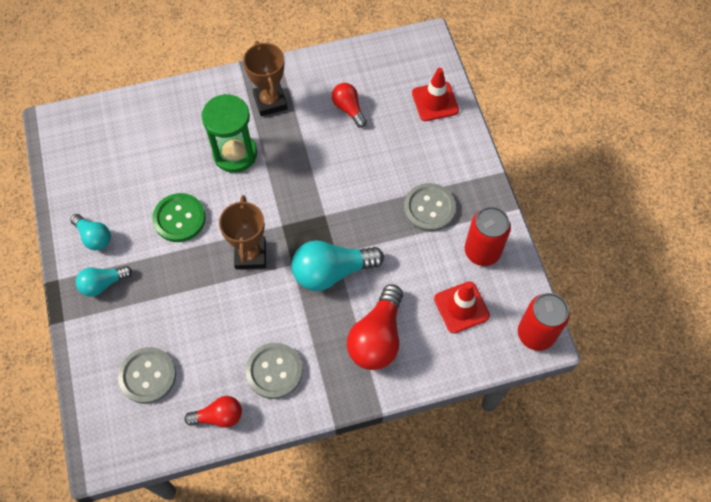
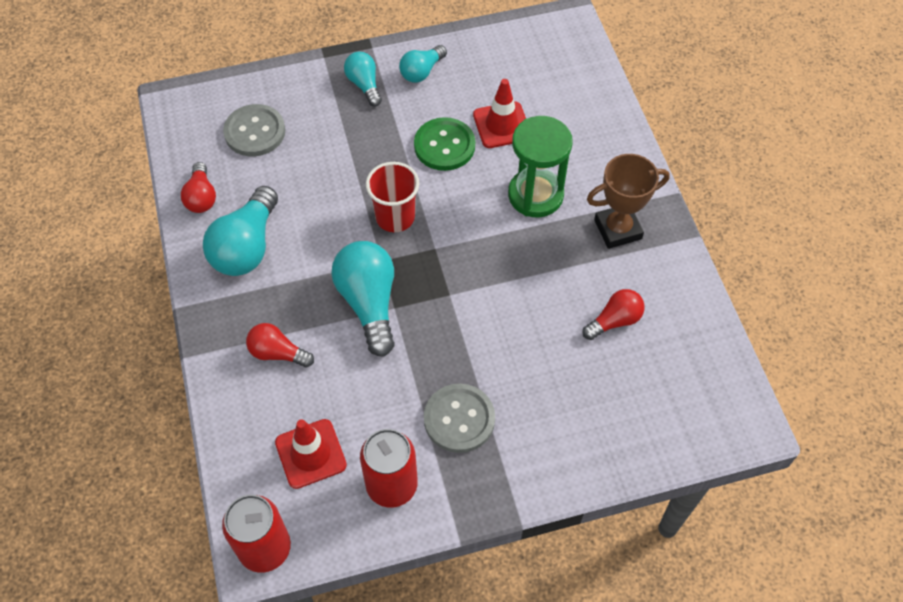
camera: 90 degrees right, 5 degrees down
brown trophy [219,195,266,269] -> red cup [366,162,419,232]
grey button [246,343,303,399] -> turquoise light bulb [203,186,278,276]
red light bulb [347,284,403,370] -> red light bulb [246,323,314,368], size x0.58
red traffic cone [412,68,459,121] -> red traffic cone moved to [473,79,526,148]

